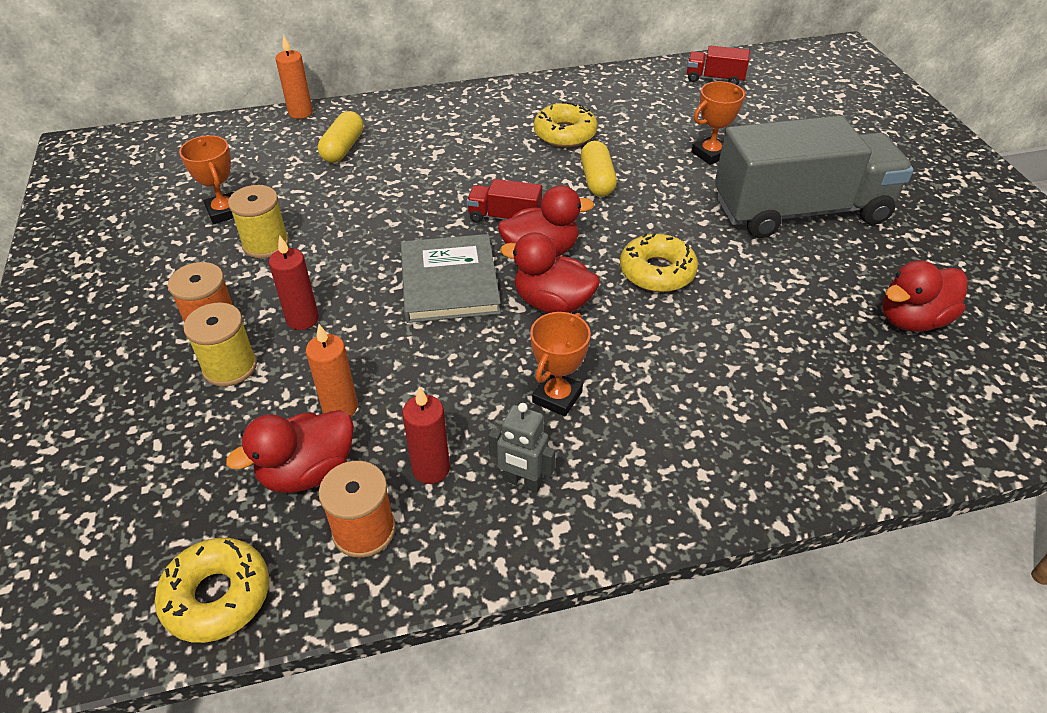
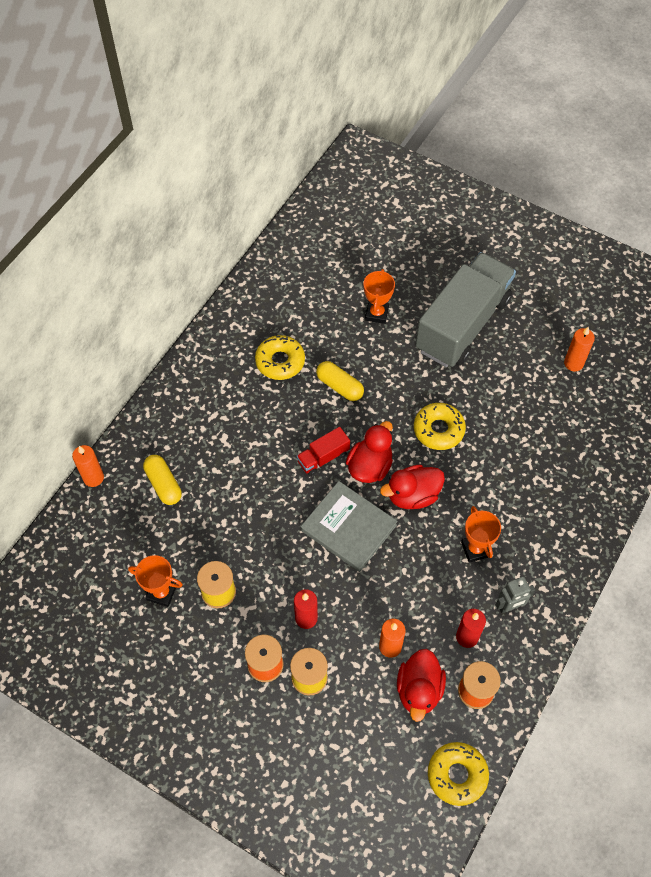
camera: 45 degrees left, 15 degrees up
red truck [687,46,750,85] -> none
red duck [882,260,967,332] -> orange candle [564,326,595,372]

